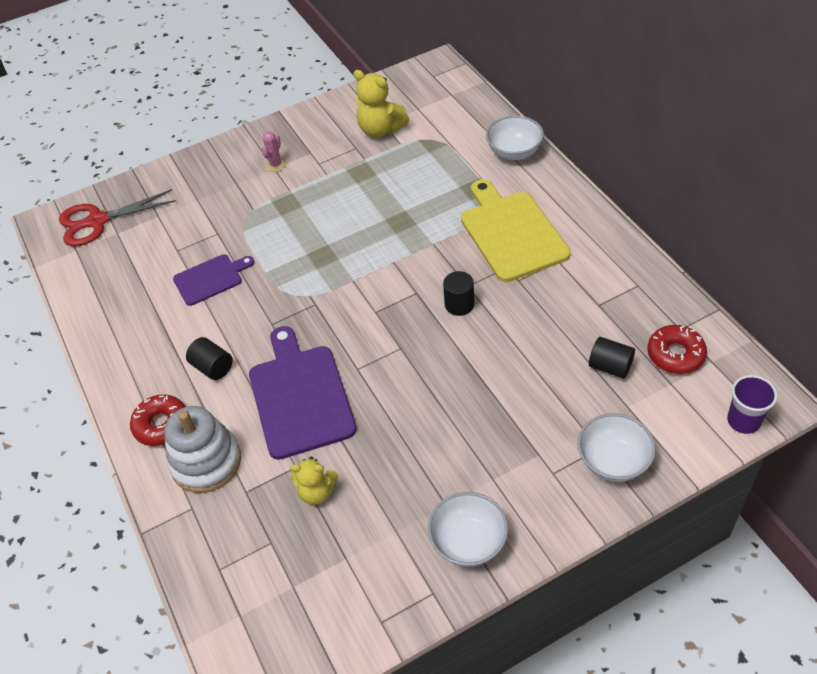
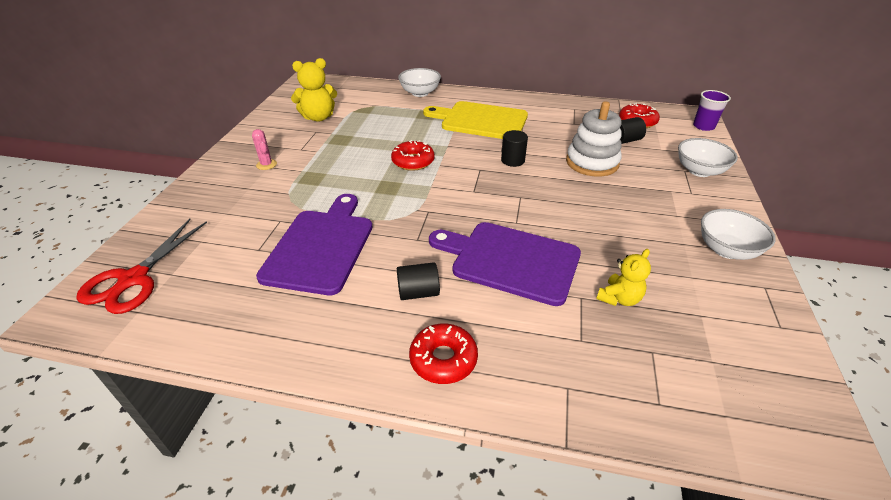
camera: 55 degrees left, 10 degrees down
white stacking toy [164,406,241,493] -> white stacking toy moved to [566,101,622,176]
purple cutting board [173,254,254,306] -> purple cutting board [256,194,373,295], size x1.73
none -> red donut [391,140,435,171]

